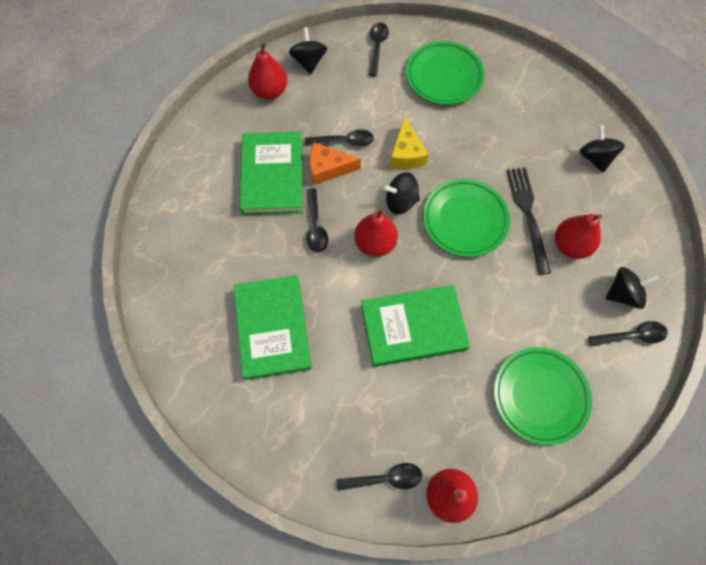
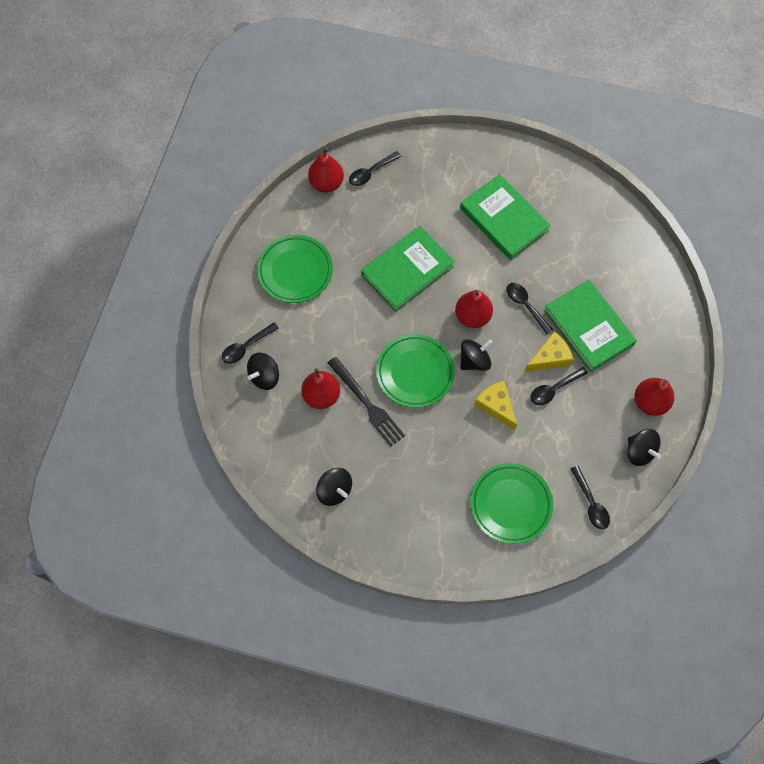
camera: 150 degrees right, 0 degrees up
orange cheese [310,143,361,185] -> yellow cheese [525,331,574,372]

